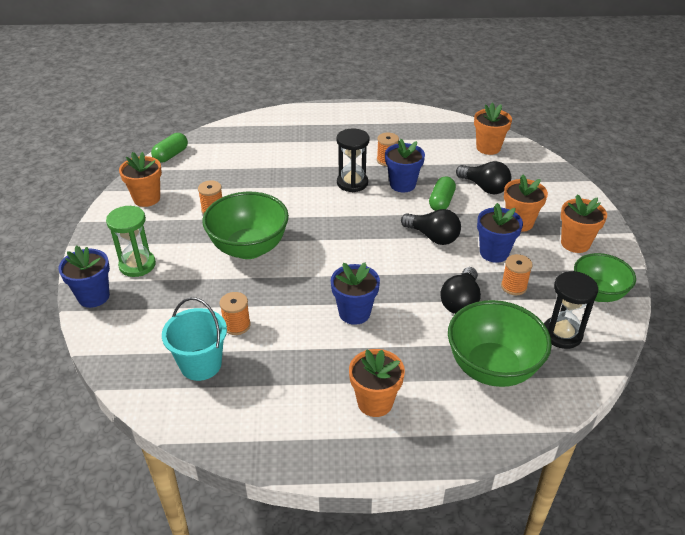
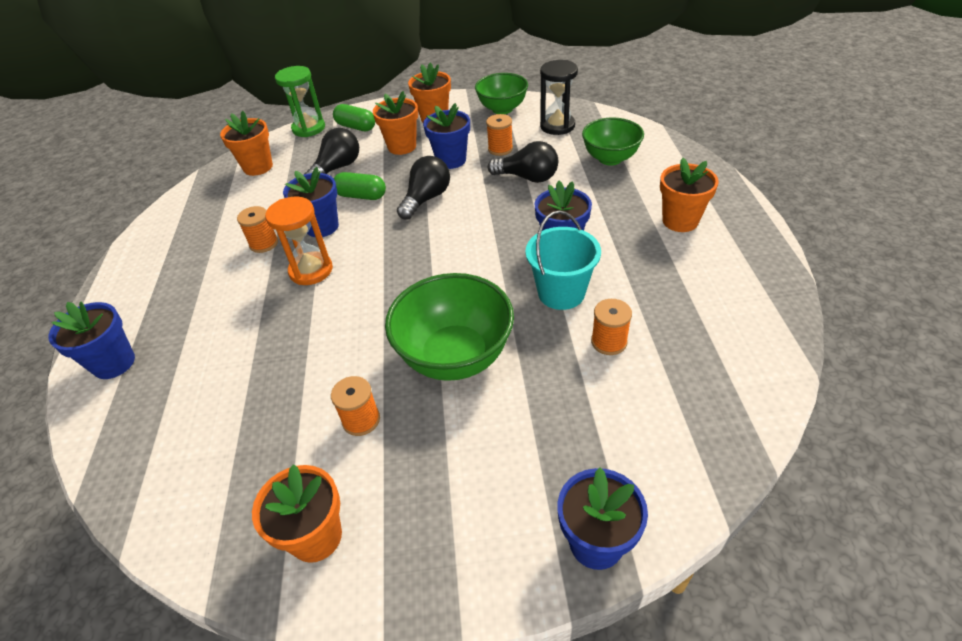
camera: 90 degrees left, 5 degrees up
green hourglass [106,206,156,277] -> green hourglass moved to [275,66,325,137]
green capsule [151,133,188,163] -> green capsule moved to [333,104,375,131]
turquoise bucket [162,297,227,381] -> turquoise bucket moved to [526,211,601,310]
black hourglass [336,128,370,192] -> orange hourglass [265,197,333,285]
green bowl [448,300,552,387] -> green bowl [582,117,644,166], size x0.66
none -> blue flower pot [48,301,135,379]

